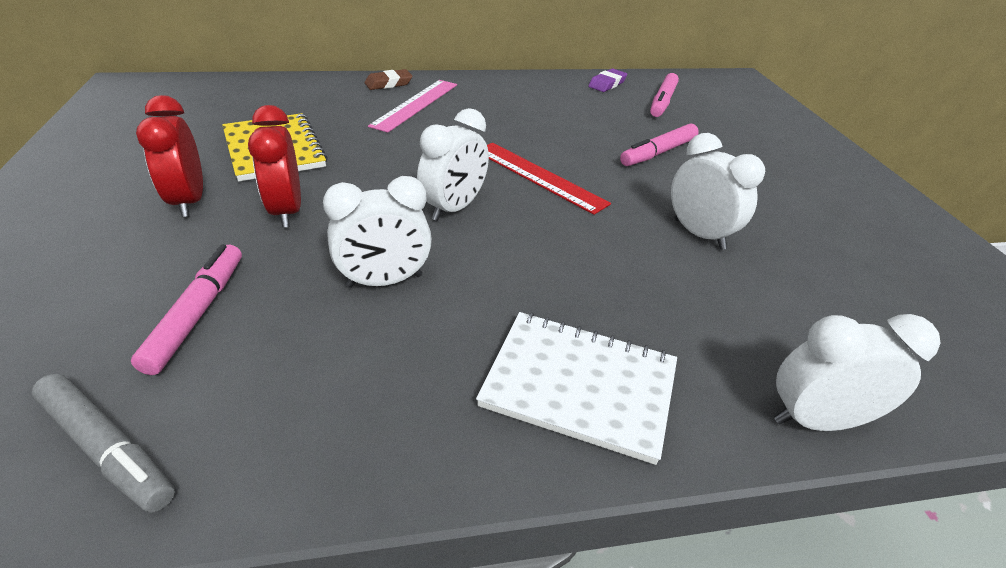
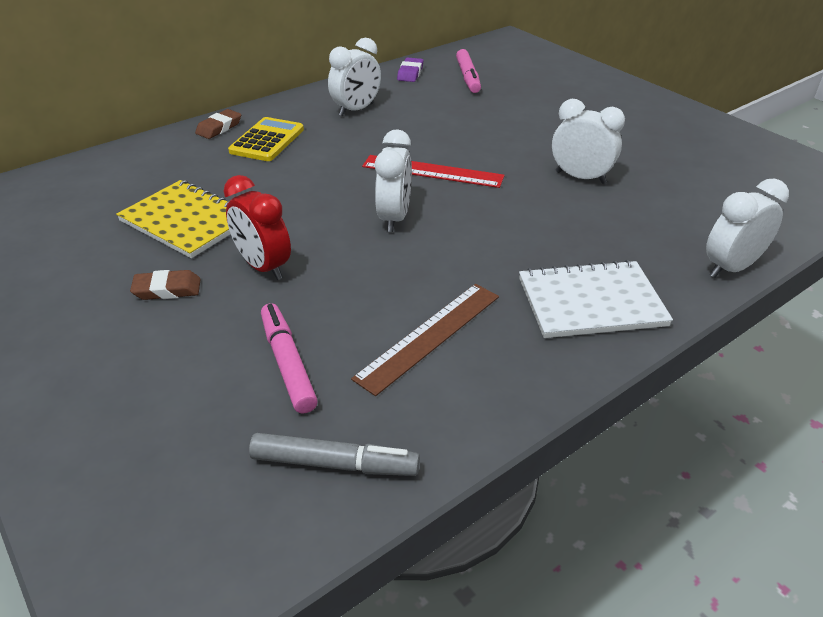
camera: 25 degrees left, 0 degrees up
red clock [136,95,203,217] -> brown eraser [130,270,201,300]
white clock [323,176,432,288] -> white clock moved to [328,38,381,116]
pink ruler [368,80,457,133] -> yellow calculator [228,117,304,161]
pink marker [620,123,699,166] -> none
none -> brown ruler [351,284,499,396]

